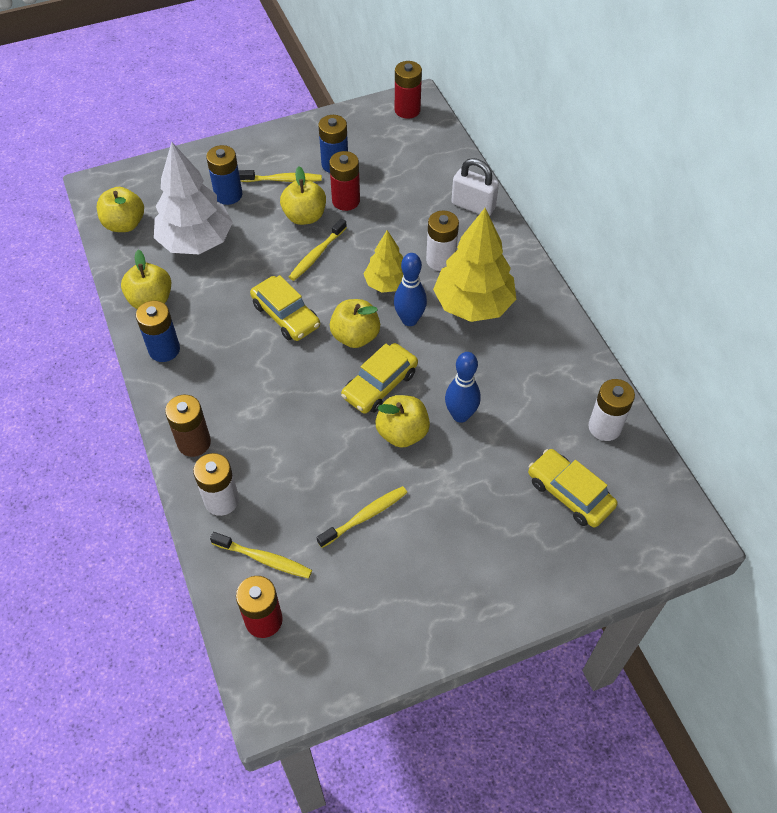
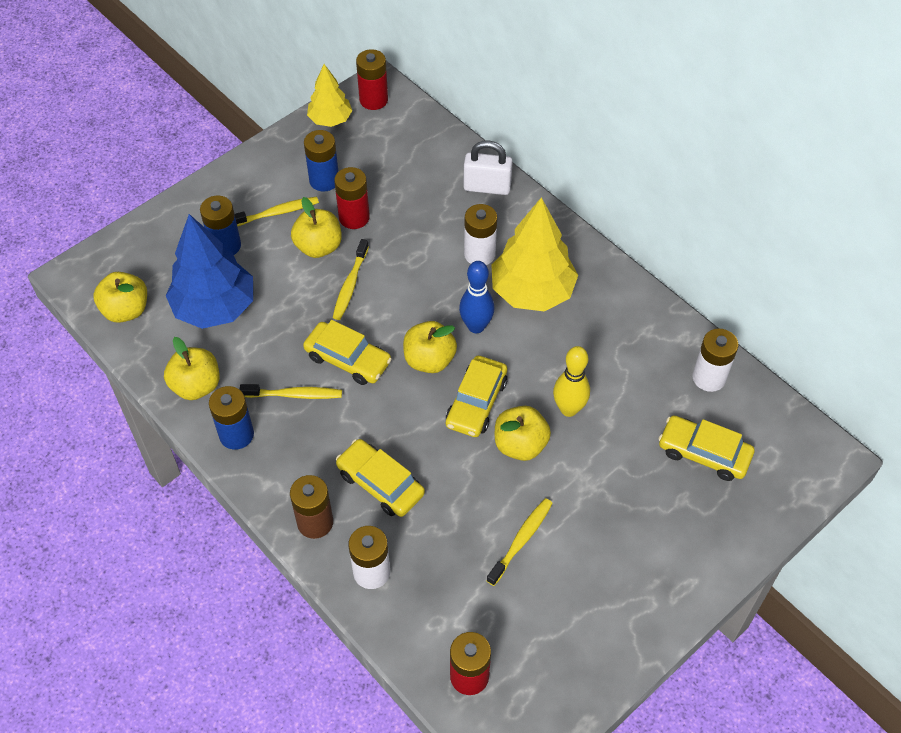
camera: 20 degrees left, 0 degrees up
white tree [154,142,233,254] -> blue tree [165,214,253,329]
yellow toothbrush [210,532,312,579] -> yellow toothbrush moved to [240,384,342,399]
yellow tree [364,230,403,293] -> yellow tree moved to [307,64,352,127]
blue bowling pin [445,352,481,423] -> yellow bowling pin [553,346,590,417]
none -> yellow car [336,439,425,517]

